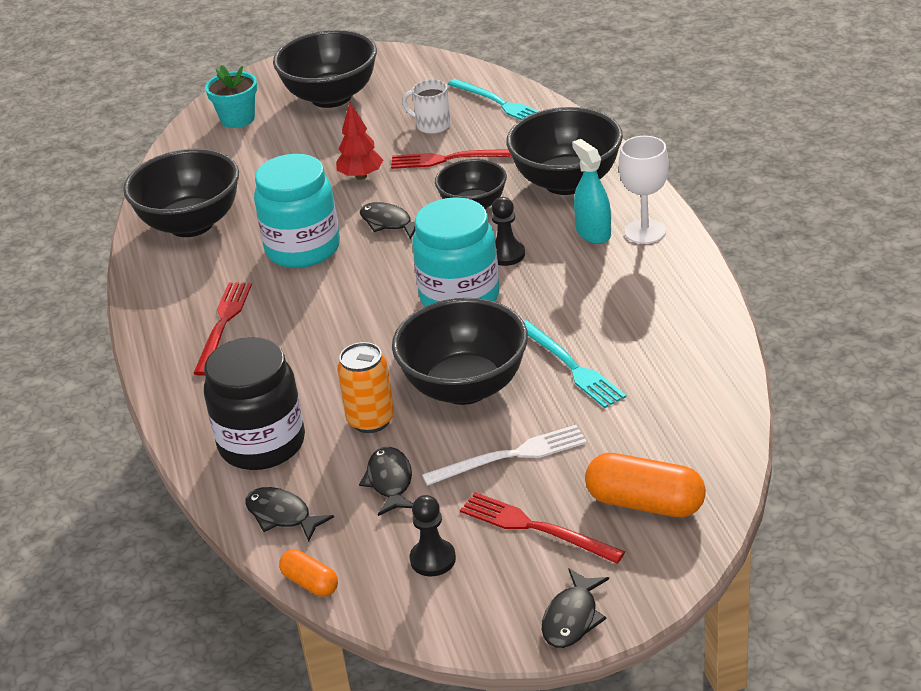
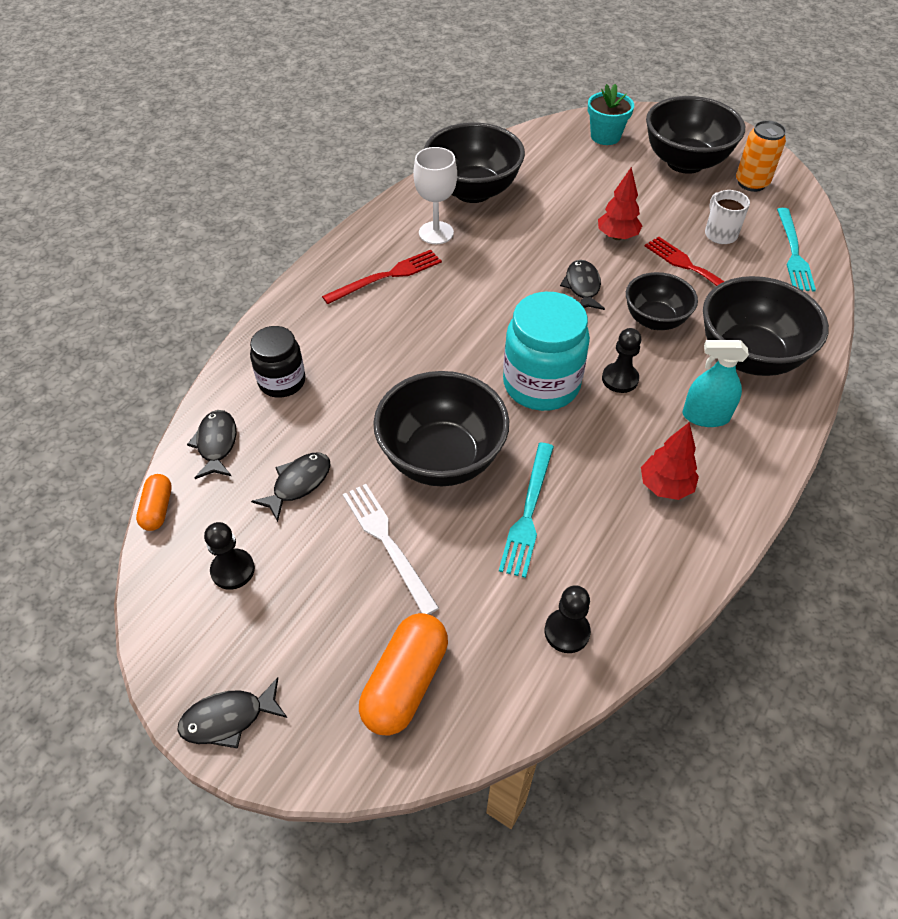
camera: 45 degrees right, 15 degrees up
black jar [204,337,305,470] -> black jar [250,326,306,398], size x0.62
turquoise jar [254,154,340,268] -> none
orange can [337,342,394,433] -> orange can moved to [736,120,786,192]
white fork [422,425,587,486] -> white fork turned 150 degrees counterclockwise [343,484,439,615]
red fork [460,492,625,564] -> none
turquoise spray bottle [572,139,611,244] -> turquoise spray bottle turned 105 degrees counterclockwise [682,340,749,427]
orange capsule [585,453,706,517] -> orange capsule turned 45 degrees clockwise [359,613,448,736]
white goblet [619,136,669,244] -> white goblet moved to [413,147,457,244]
none -> black pawn [545,585,591,653]
none -> red tree [641,422,699,500]

